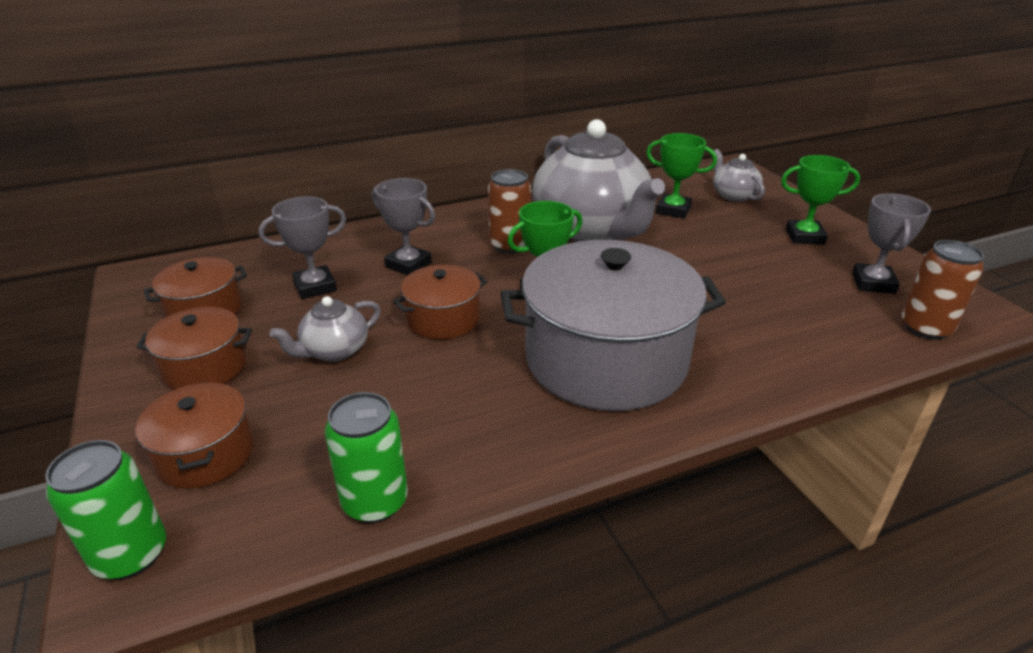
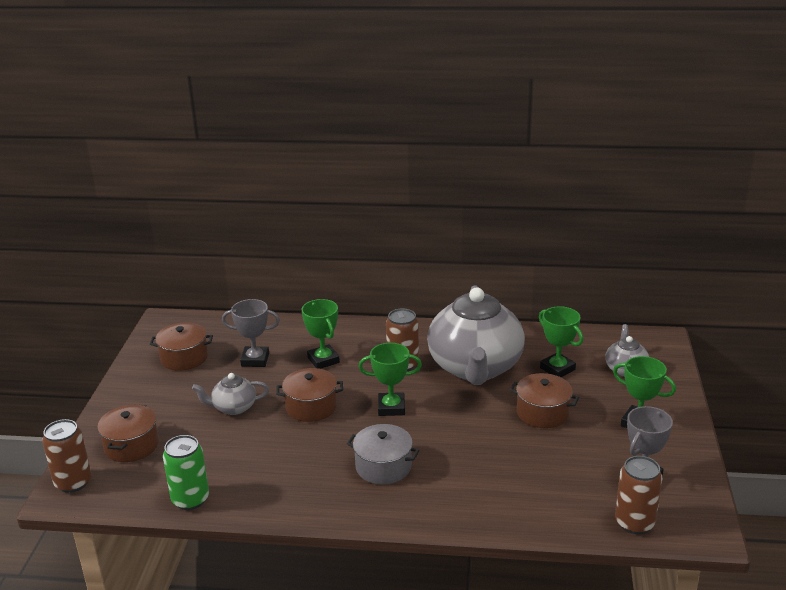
camera: 30 degrees right, 5 degrees down
green can [45,440,166,580] -> brown can [42,419,91,493]
brown pot [136,307,252,390] -> brown pot moved to [510,373,579,428]
grey trophy [372,178,435,275] -> green trophy [301,299,340,369]
grey pot [500,240,726,411] -> grey pot [347,424,419,485], size x0.49

